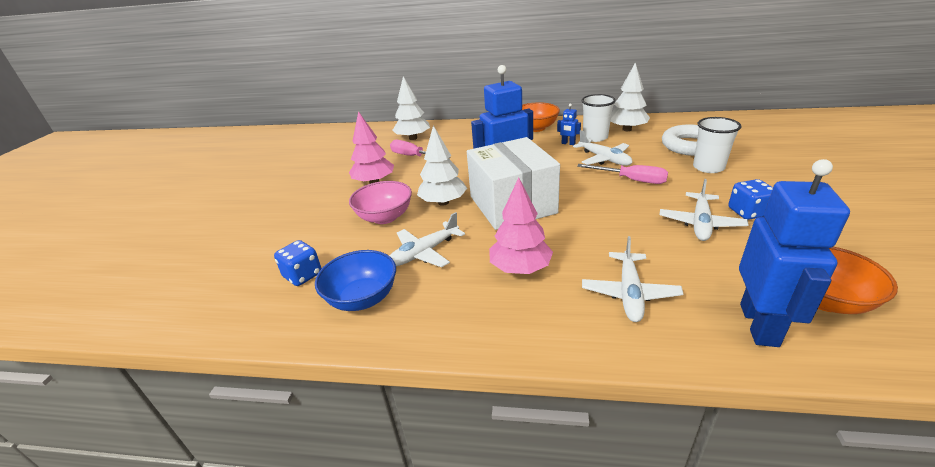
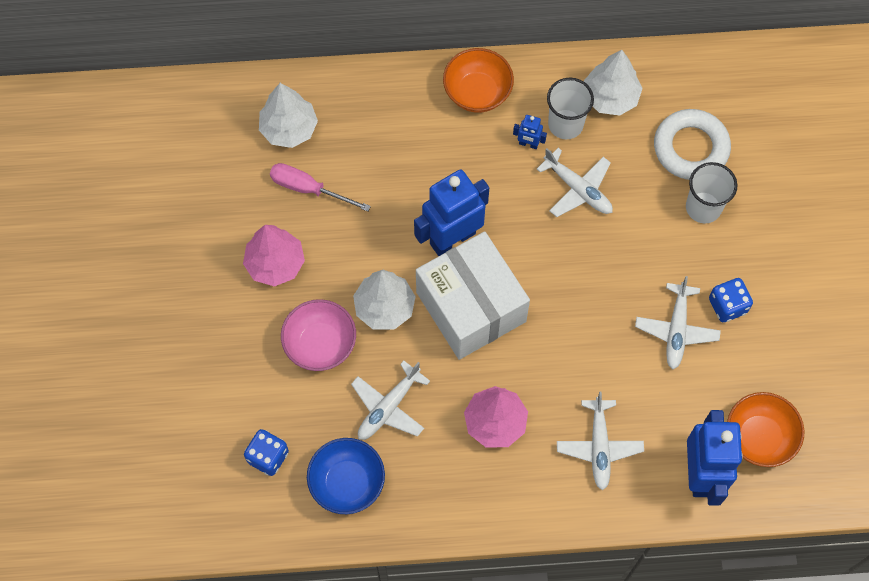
camera: 15 degrees left, 35 degrees up
pink screwdriver [577,164,668,184] -> none

